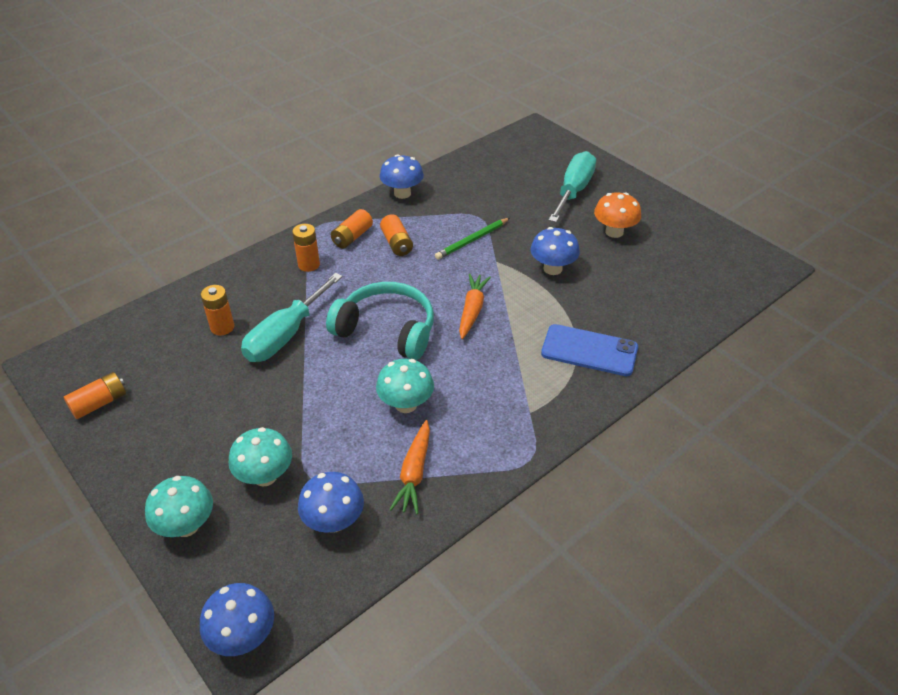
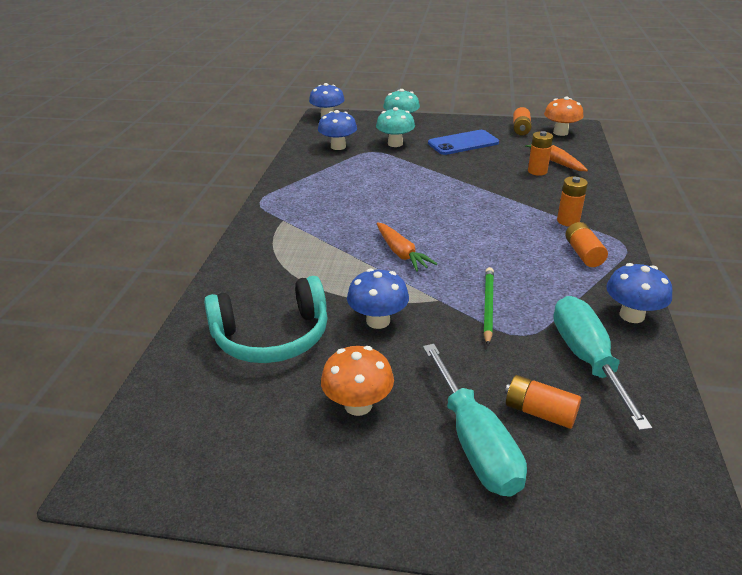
camera: 140 degrees right, 10 degrees down
turquoise screwdriver [241,273,343,362] -> turquoise screwdriver moved to [553,296,652,431]
turquoise headphones [326,282,434,360] -> turquoise headphones moved to [204,276,328,363]
turquoise mushroom [376,359,434,413] -> none
orange battery [380,214,413,256] -> orange battery moved to [505,375,581,429]
orange carrot [389,420,430,514] -> orange carrot moved to [525,145,588,171]
blue phone [541,324,638,376] -> blue phone moved to [428,130,499,155]
none -> orange mushroom [544,97,583,136]

